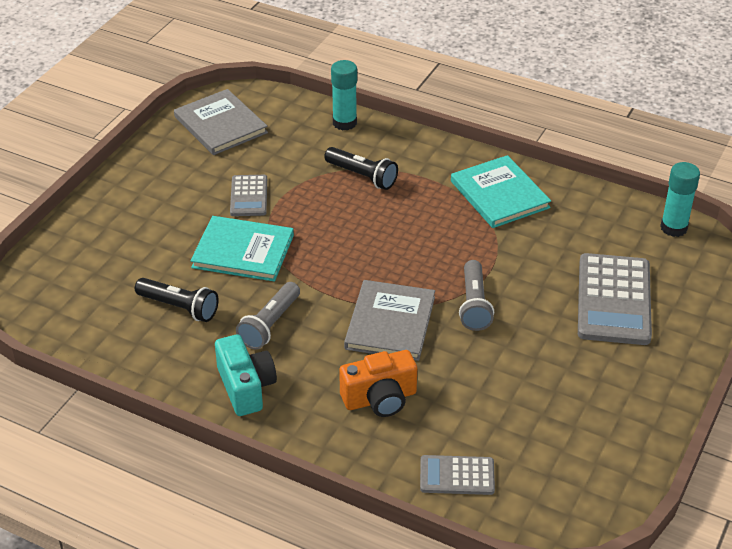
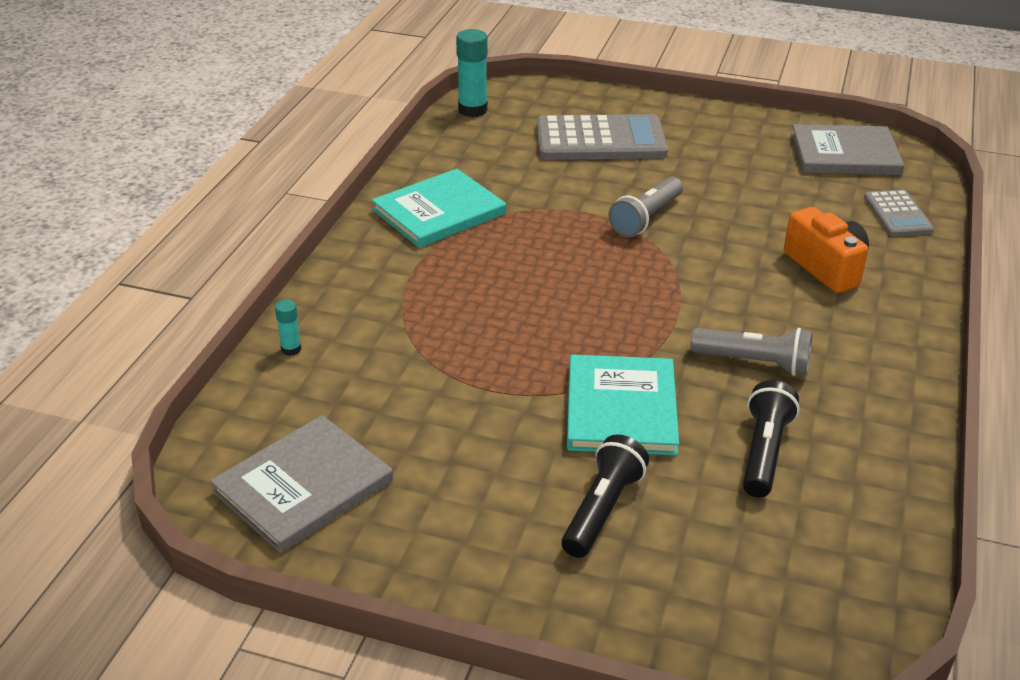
camera: 100 degrees left, 5 degrees down
turquoise camera [215,334,277,416] -> none
grey calculator [230,175,267,216] -> none
black flashlight [324,147,398,190] -> black flashlight moved to [561,434,649,558]
turquoise glue stick [331,60,357,130] -> turquoise glue stick [275,300,301,356], size x0.51
grey book [344,280,435,361] -> grey book moved to [791,124,904,175]
grey flashlight [459,260,494,331] -> grey flashlight turned 135 degrees clockwise [609,177,683,237]

